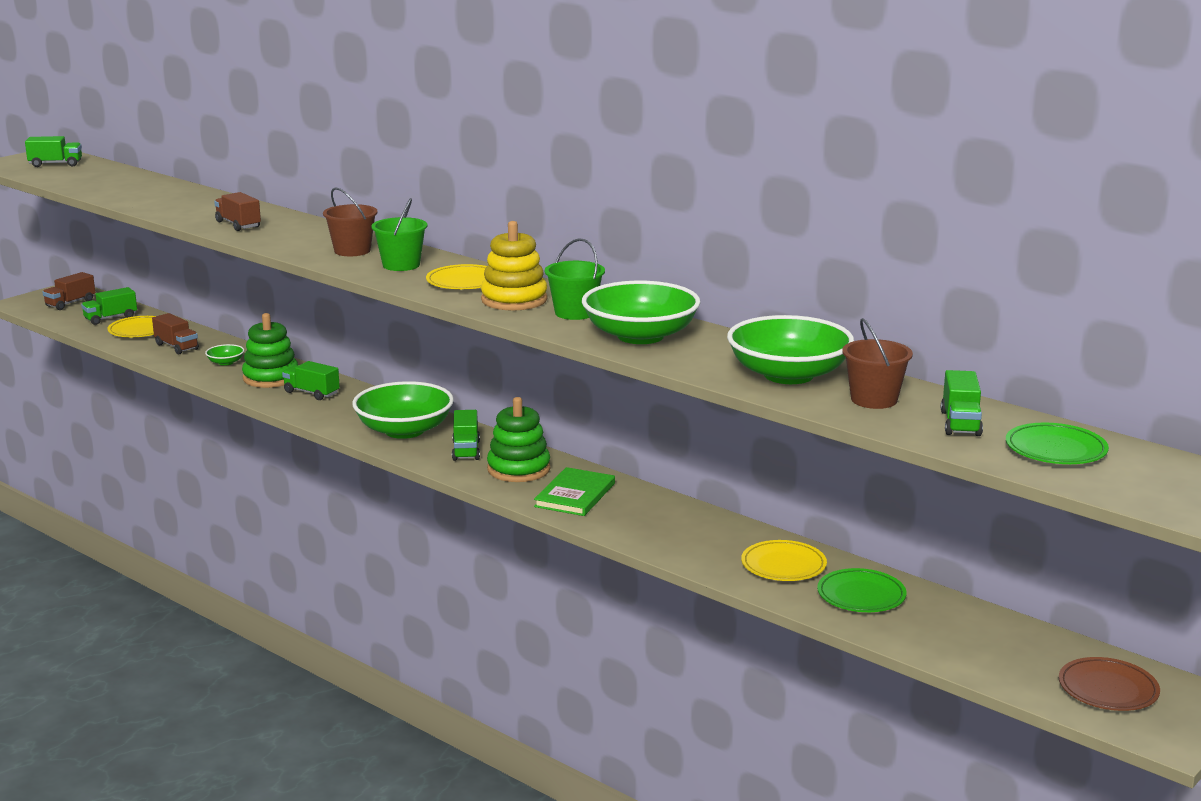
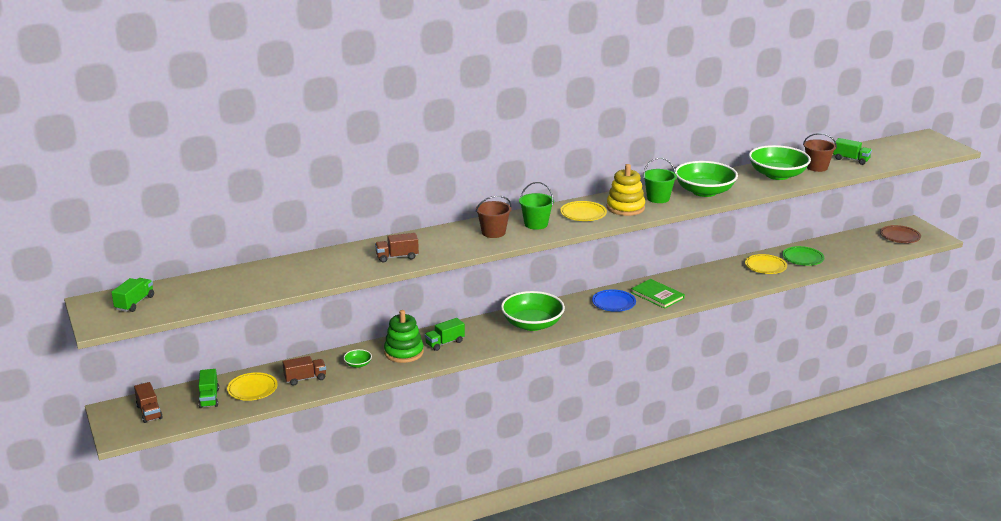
camera: 65 degrees left, 5 degrees up
green truck [452,410,480,461] -> none
green stacking toy [487,397,550,482] -> blue plate [592,289,636,312]
green plate [1006,423,1109,464] -> none

